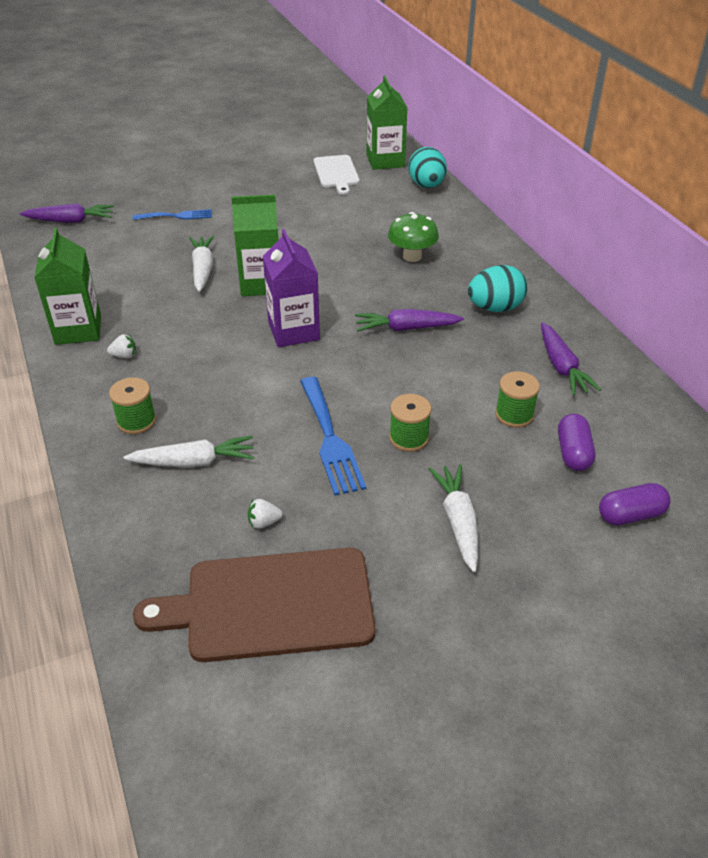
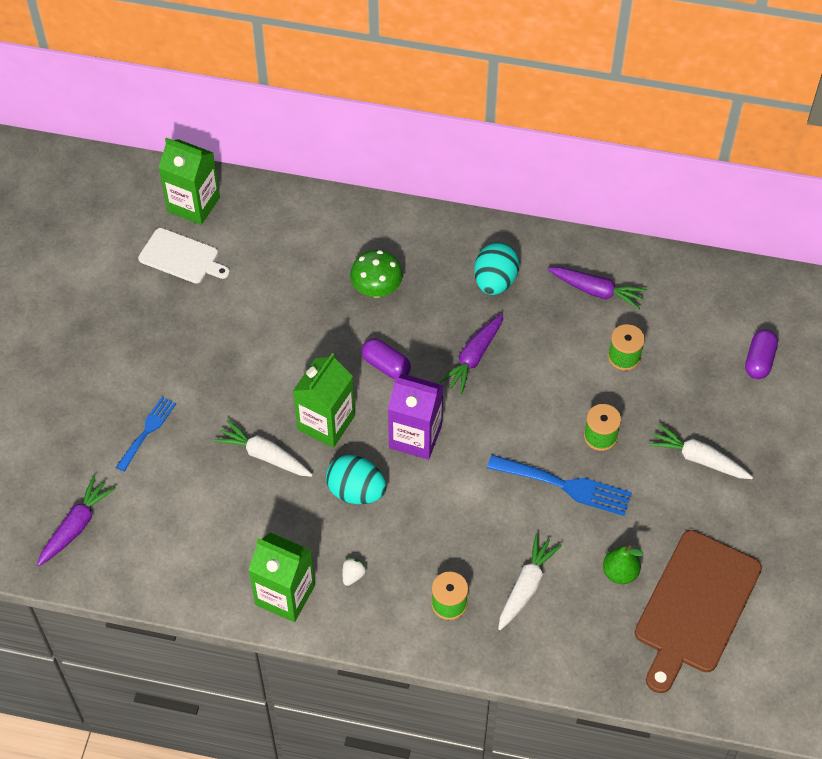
camera: 55 degrees left, 15 degrees up
white strawberry [248,499,283,529] -> green pear [603,545,643,584]
turquoise egg [408,147,447,188] -> turquoise egg moved to [326,455,386,504]
purple capsule [558,414,595,471] -> purple capsule moved to [361,338,411,379]

